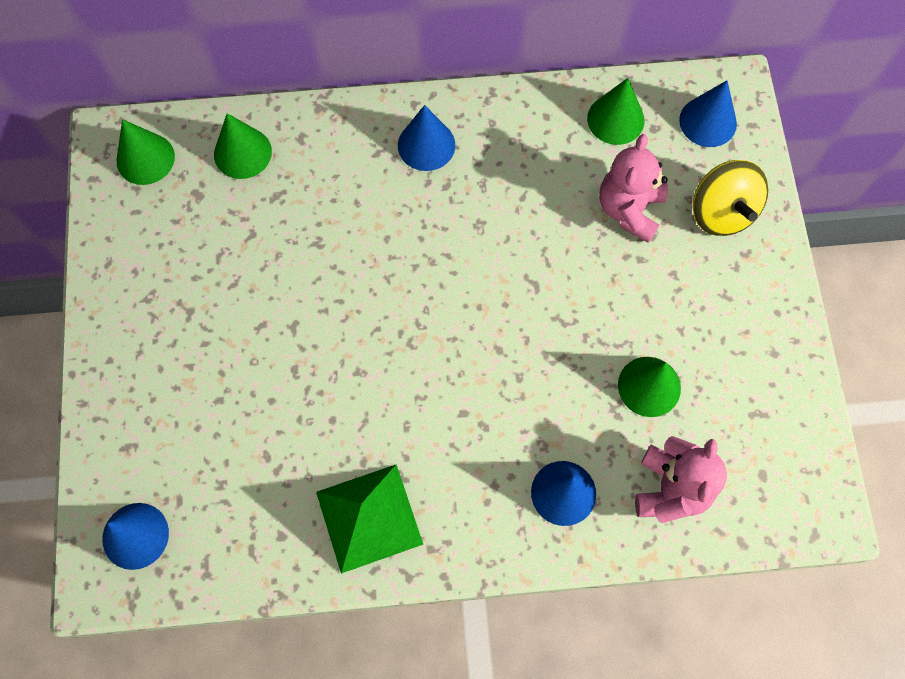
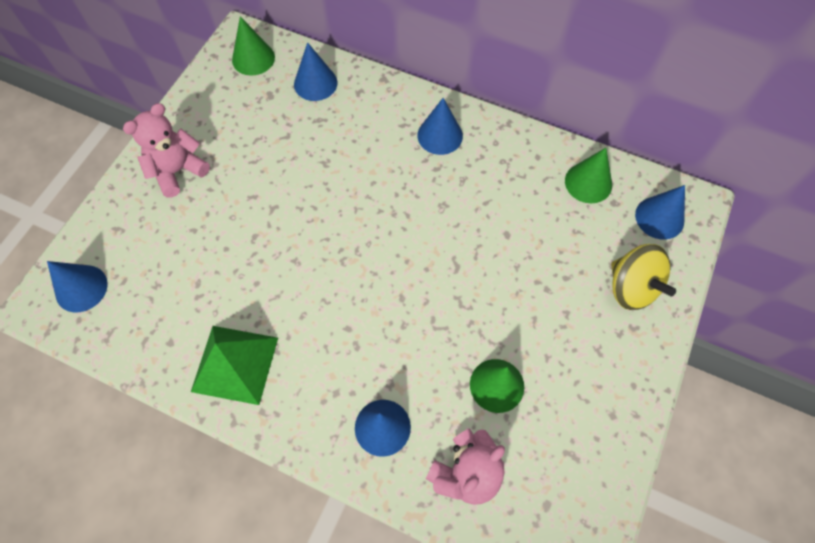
camera: 30 degrees right, 5 degrees down
green cone [214,113,272,179] -> blue cone [294,42,338,101]
pink teddy bear [599,134,668,243] -> pink teddy bear moved to [123,103,210,197]
yellow spinning top [692,160,768,236] -> yellow spinning top turned 45 degrees counterclockwise [611,244,676,310]

